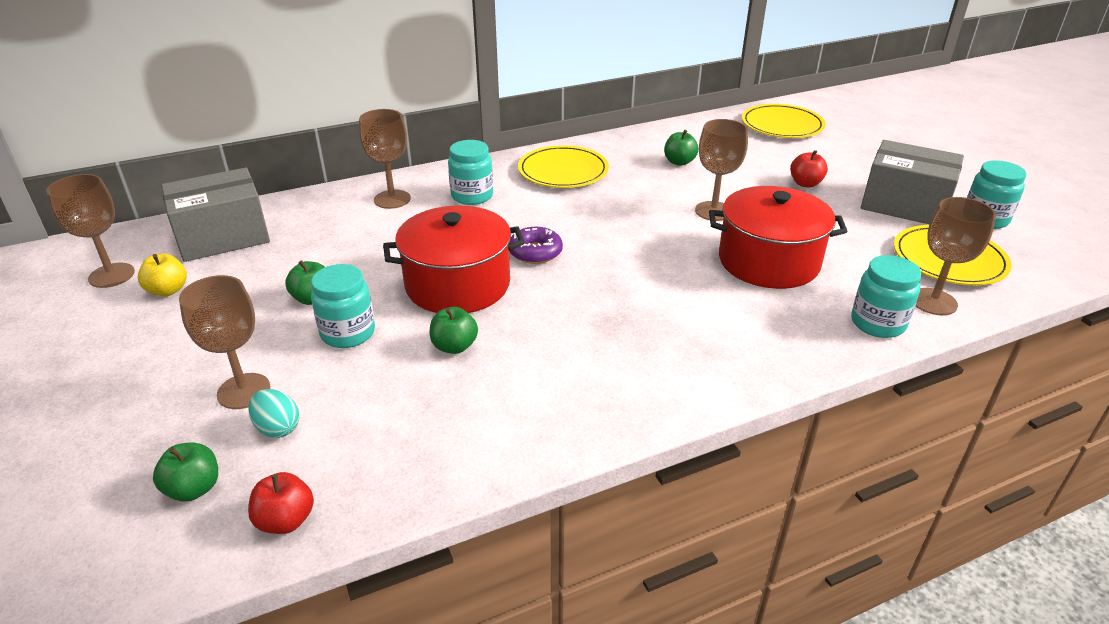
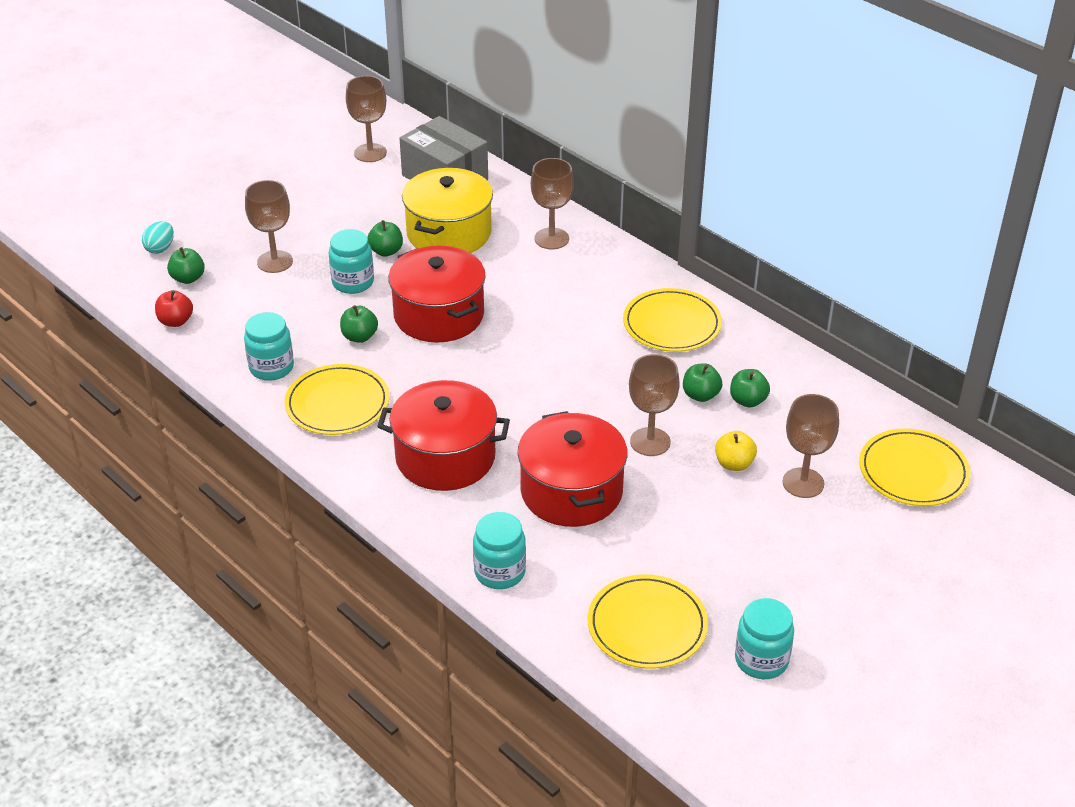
camera: 70 degrees right, 5 degrees up
yellow apple [138,253,187,296] -> yellow apple moved to [715,431,757,471]
turquoise egg [249,389,300,438] -> turquoise egg moved to [142,221,174,254]
turquoise jar [448,140,493,205] -> turquoise jar moved to [244,312,294,381]
purple donut [509,227,563,264] -> none
red apple [790,150,828,188] -> none
grey box [861,140,964,224] -> none
brown goblet [916,197,996,315] -> brown goblet moved to [782,394,839,498]
none -> yellow plate [285,364,389,435]
none -> red pot [377,380,510,491]
none -> yellow pot [402,168,493,253]
none -> green apple [683,363,722,402]

